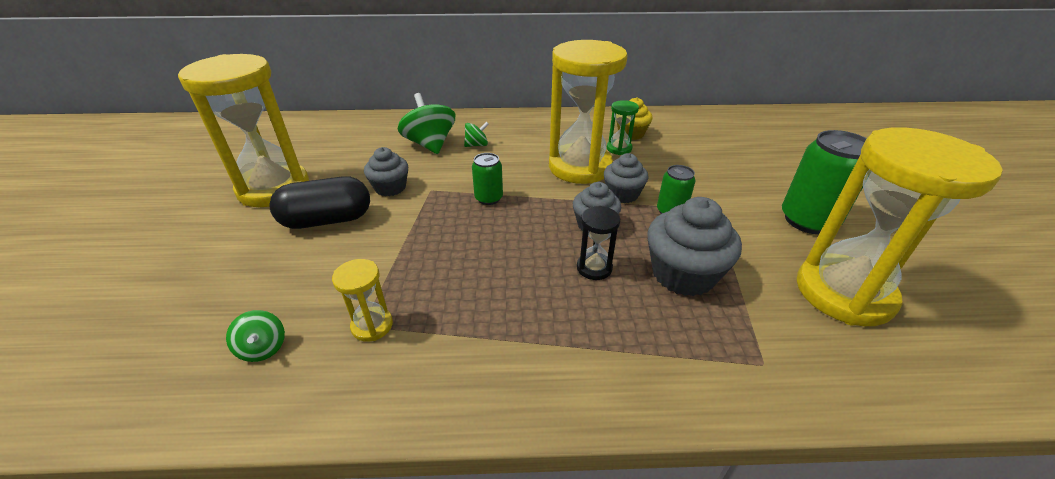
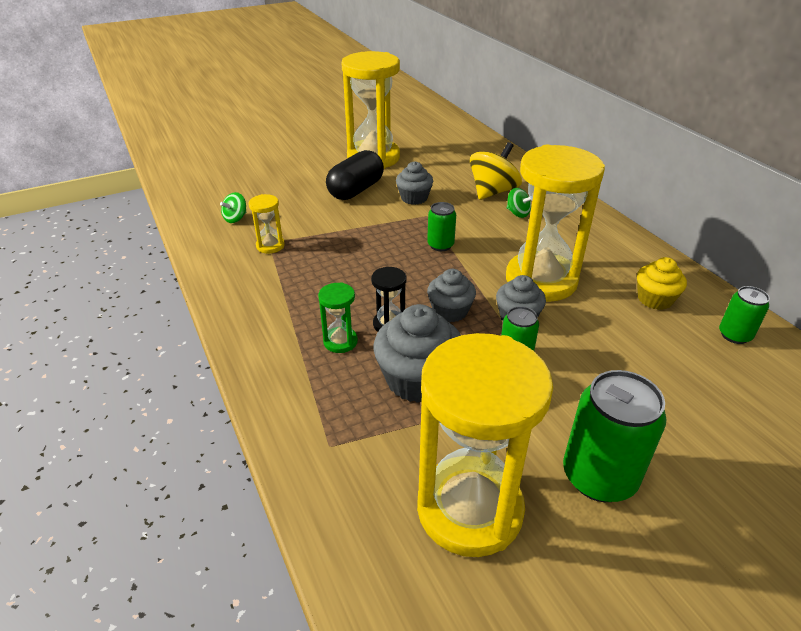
camera: 65 degrees right, 0 degrees up
black capsule [269,176,370,229] -> black capsule turned 75 degrees clockwise [326,150,384,200]
green spinning top [398,93,455,154] -> yellow spinning top [470,142,522,200]
green hourglass [607,100,639,155] -> green hourglass moved to [318,282,358,353]
none -> green can [719,286,770,344]

